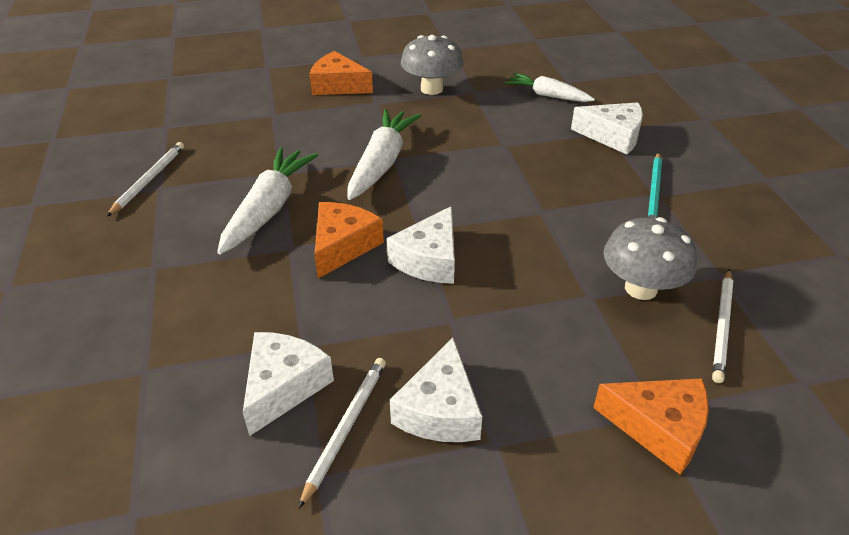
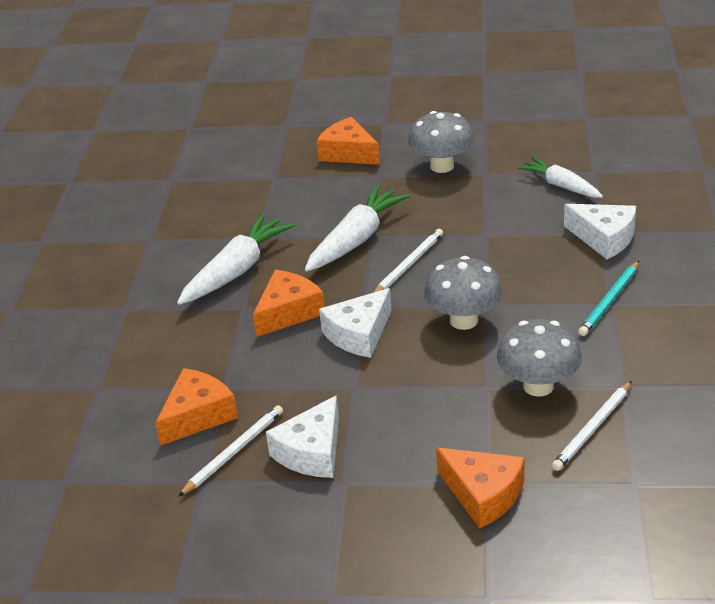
camera: 20 degrees right, 5 degrees down
white pencil [107,142,184,216] -> white pencil moved to [373,229,443,293]
white cheese [243,332,334,436] -> orange cheese [155,368,238,446]
none -> grey mushroom [424,256,503,330]

